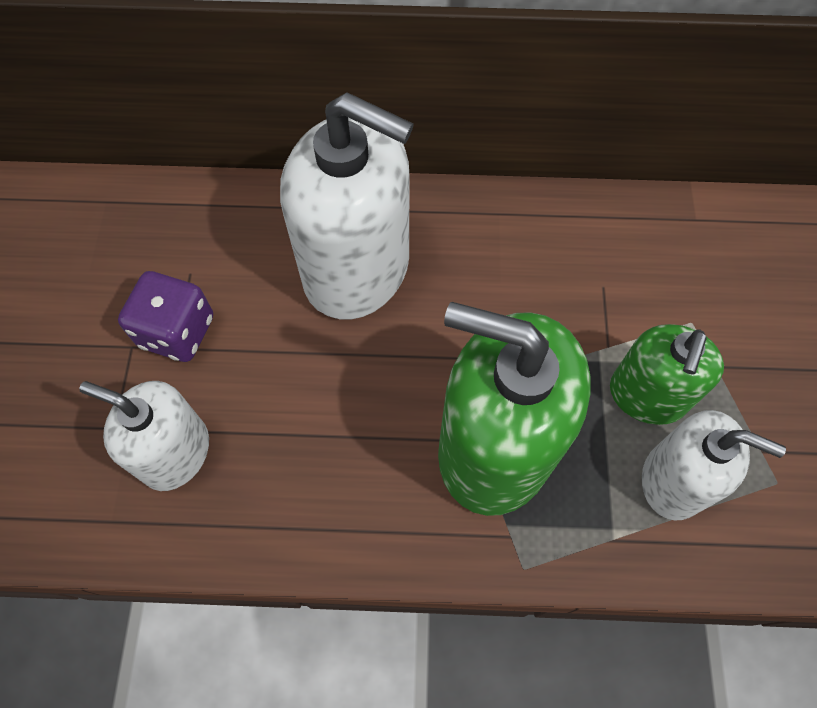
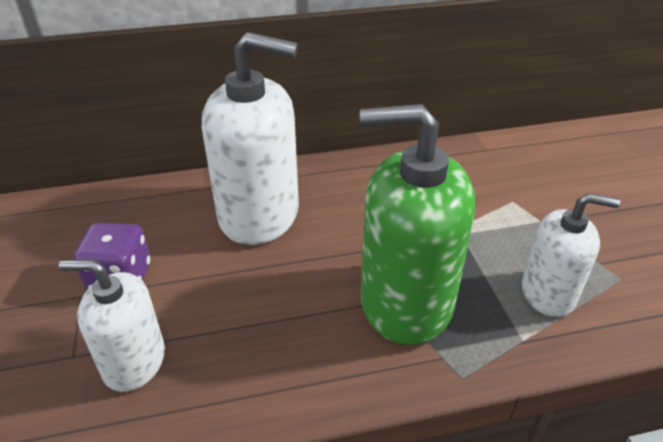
camera: 15 degrees left, 25 degrees down
green soap dispenser [610,324,724,425] -> none

